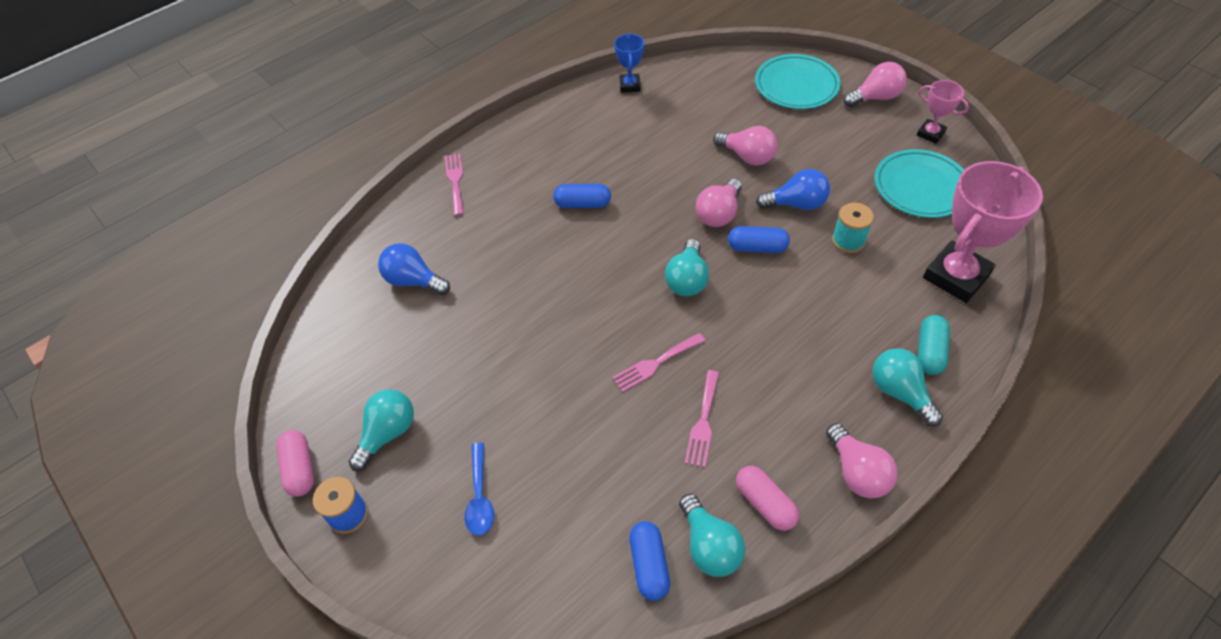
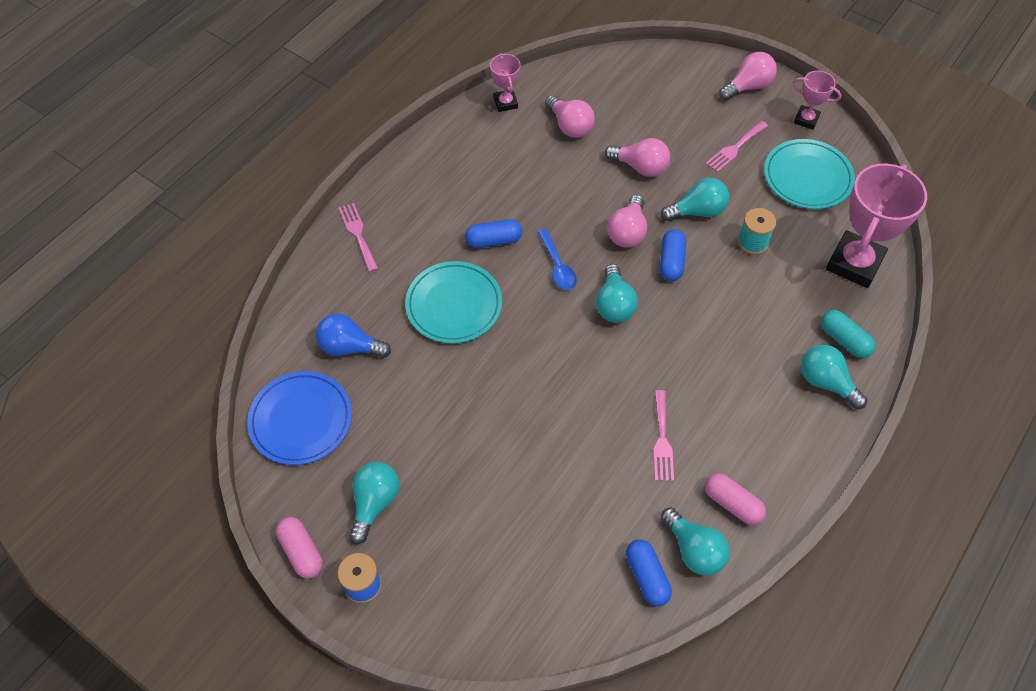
camera: 15 degrees left, 5 degrees up
blue spoon [464,443,494,536] -> blue spoon moved to [538,229,577,290]
pink fork [612,333,705,392] -> pink fork moved to [705,121,768,172]
blue trophy [614,34,644,93] -> pink trophy [490,53,521,112]
blue capsule [728,226,790,253] -> blue capsule turned 75 degrees counterclockwise [660,229,686,281]
turquoise plate [755,54,841,109] -> turquoise plate moved to [405,261,502,344]
blue light bulb [756,169,830,210] -> turquoise light bulb [661,178,729,221]
pink light bulb [826,423,898,498] -> pink light bulb moved to [545,95,595,138]
turquoise capsule [918,315,950,375] -> turquoise capsule turned 45 degrees counterclockwise [821,310,876,358]
none -> blue plate [247,371,352,465]

